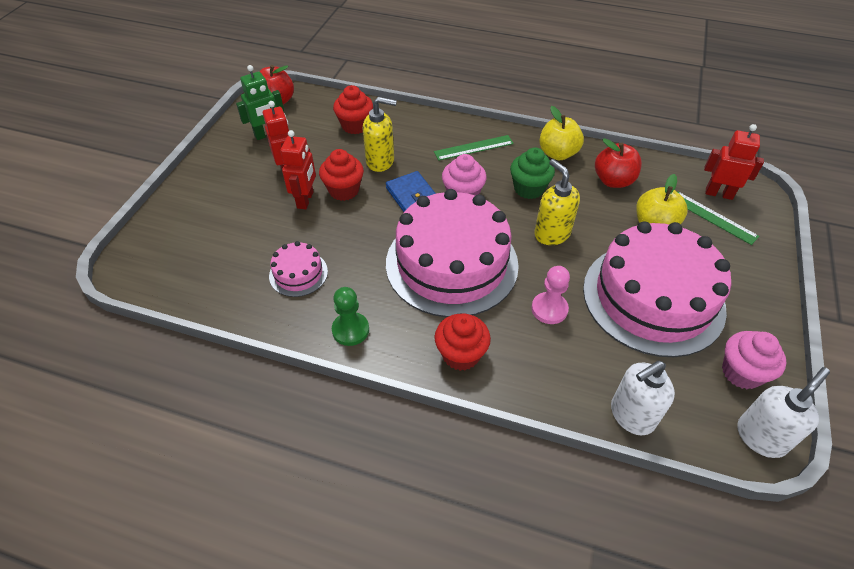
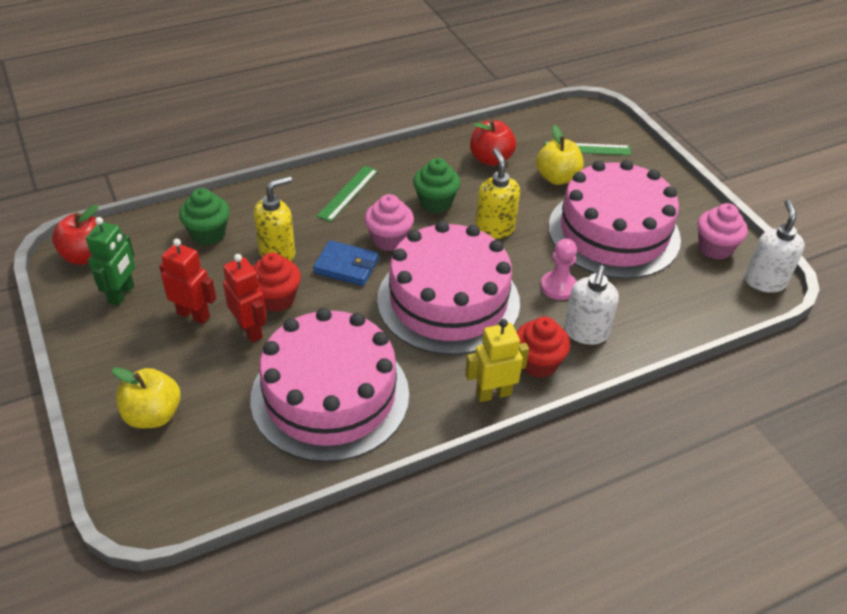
camera: 45 degrees left, 5 degrees down
pink cake [269,241,328,297] -> pink cake [250,308,409,462], size x2.30
green pawn [332,287,369,346] -> none
red cupcake [333,85,373,134] -> green cupcake [179,188,230,245]
yellow soap dispenser [534,159,580,245] -> yellow soap dispenser turned 60 degrees clockwise [475,148,520,239]
yellow apple [539,106,584,160] -> yellow apple moved to [112,367,181,429]
white soap dispenser [611,361,675,435] -> white soap dispenser moved to [564,265,619,345]
red robot [704,124,764,200] -> none
none -> yellow robot [465,319,529,402]

